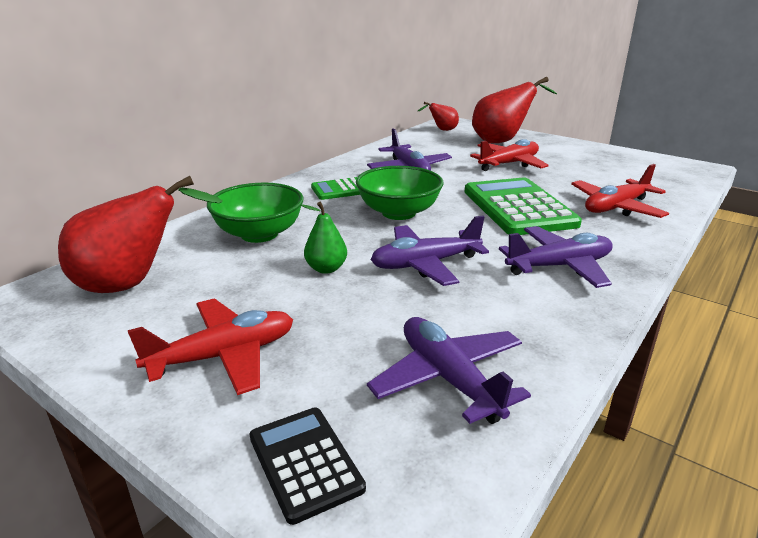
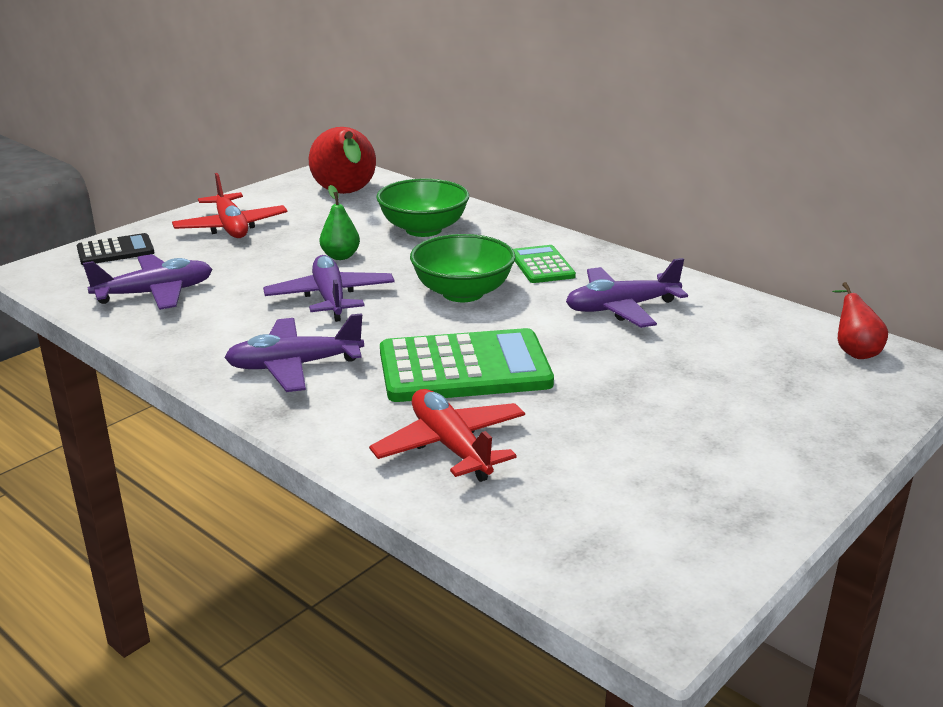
camera: 95 degrees right, 0 degrees up
red plane [470,139,549,171] -> none
red pear [472,77,557,143] -> none
purple plane [499,226,613,288] -> purple plane turned 90 degrees clockwise [224,313,364,392]

